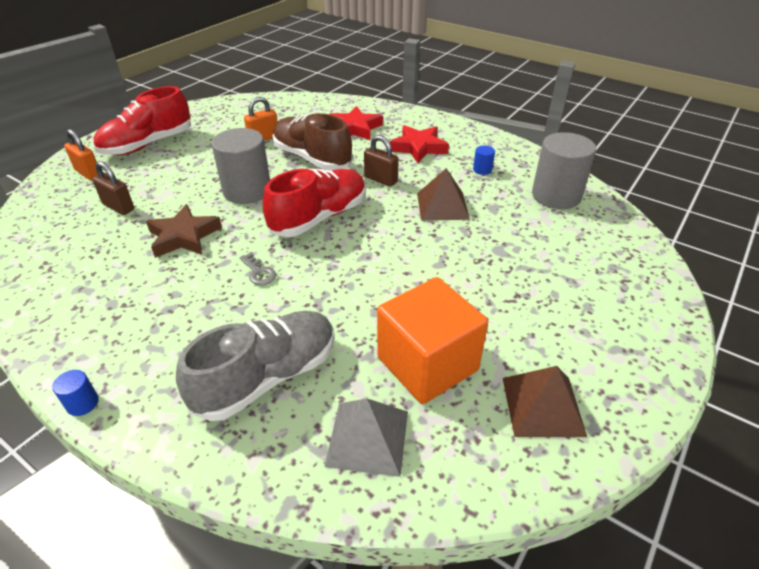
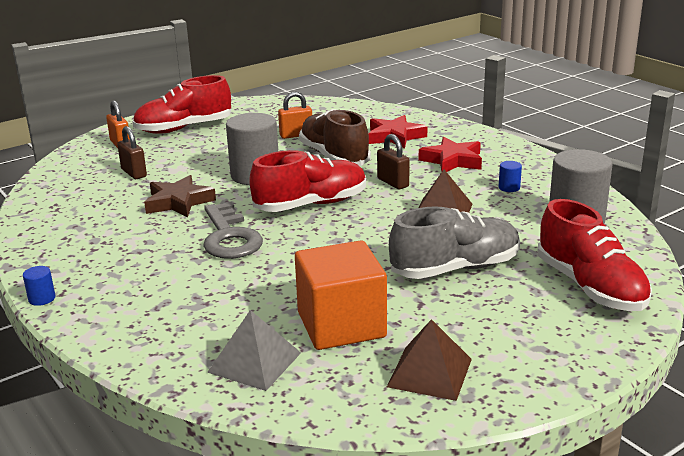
camera: 20 degrees right, 15 degrees down
grey shoe [176,311,335,421] -> grey shoe moved to [389,206,520,279]
grey key [240,253,276,285] -> grey key [203,202,263,259], size x2.24
none -> red shoe [538,199,652,311]

